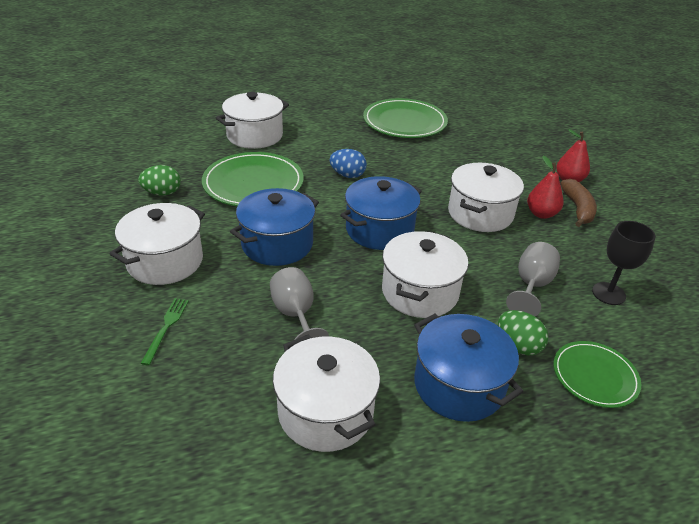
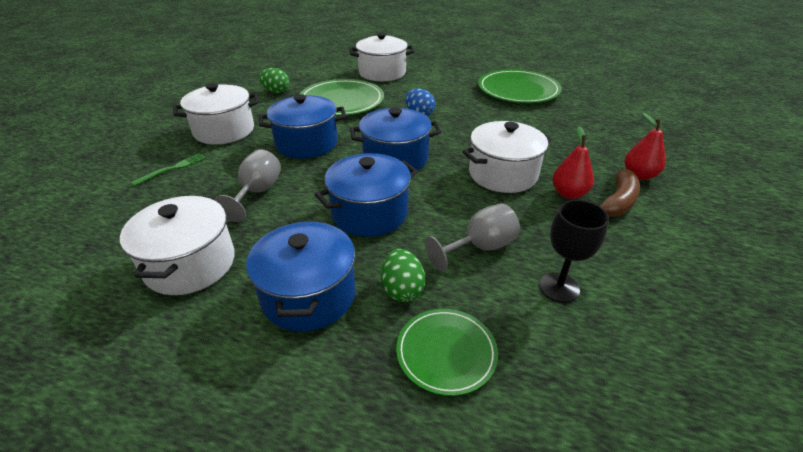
camera: 35 degrees right, 0 degrees up
white pot [382,231,469,318] -> blue pot [315,153,418,237]

